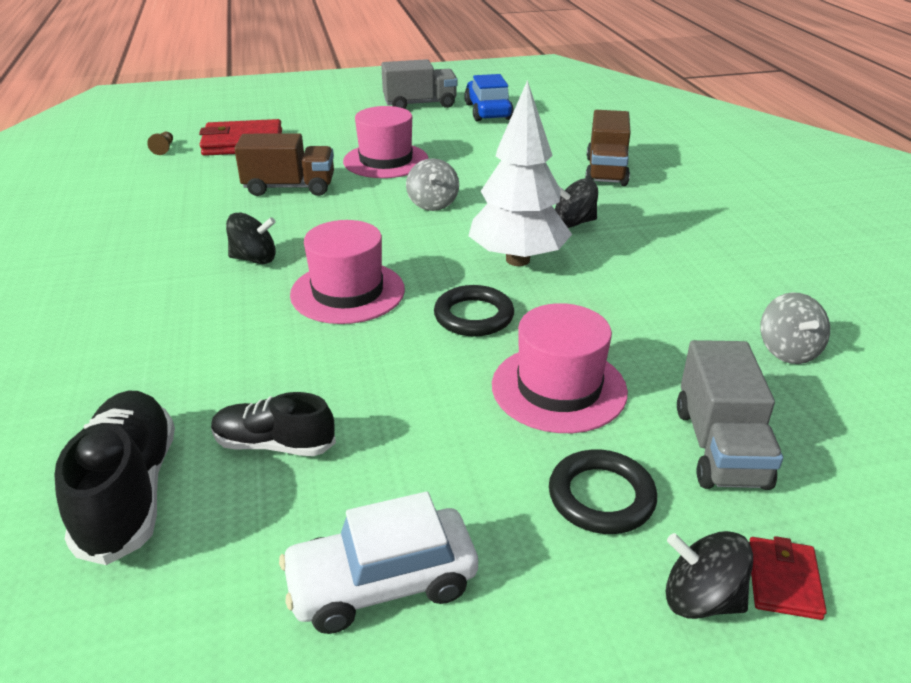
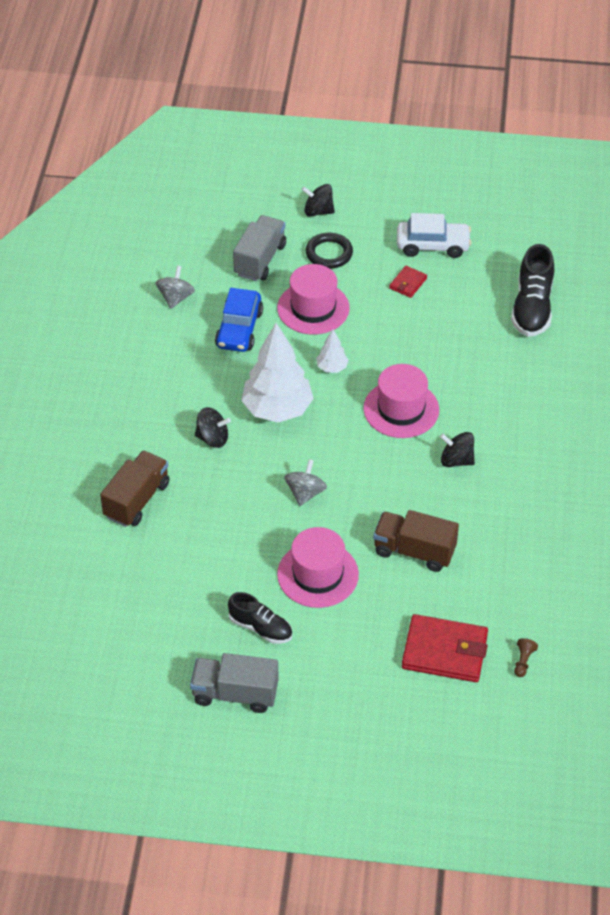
camera: 160 degrees left, 15 degrees up
black shoe [211,392,336,456] -> black shoe moved to [228,592,292,644]
black ring [434,285,514,337] -> white tree [316,329,349,373]
blue car [464,74,514,122] -> blue car moved to [215,288,263,352]
black spinning top [666,531,753,619] -> black spinning top turned 150 degrees clockwise [302,184,335,217]
red wallet [749,536,827,620] -> red wallet moved to [389,266,427,298]

